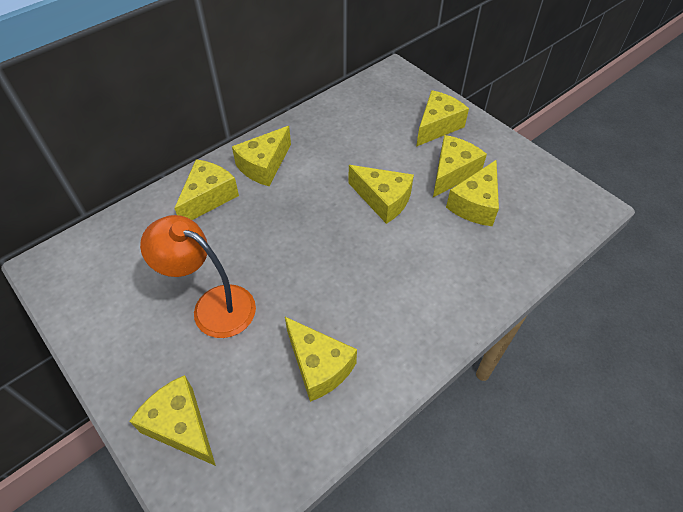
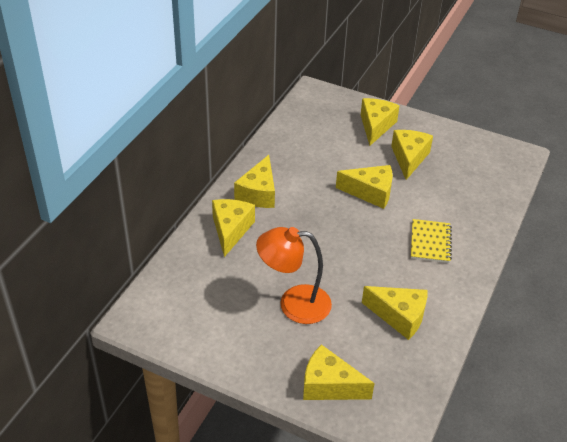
camera: 25 degrees left, 10 degrees down
yellow cheese [446,160,499,226] -> none
none -> yellow notebook [411,219,452,263]

